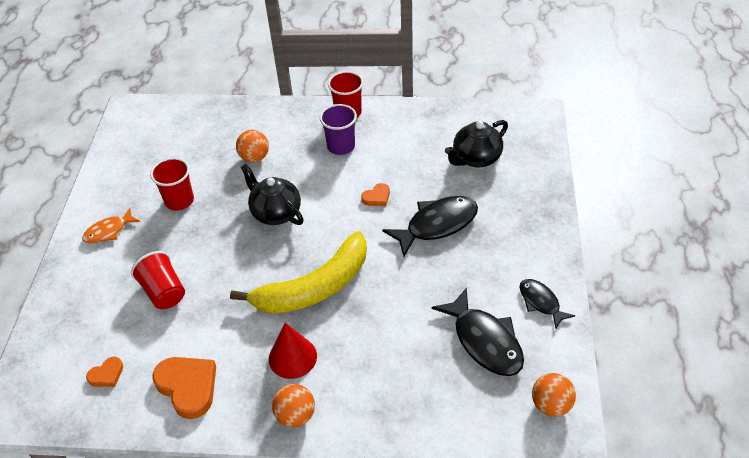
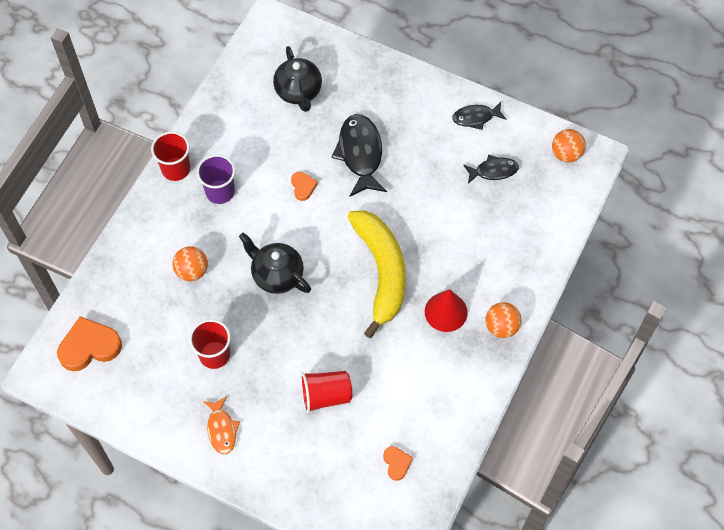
camera: 70 degrees left, 15 degrees up
orange heart [152,357,216,419] -> orange heart moved to [57,316,122,371]
black teapot [241,164,304,225] -> black teapot turned 60 degrees clockwise [239,232,311,294]
black fish [432,287,524,376] -> black fish [463,154,519,184], size x0.59

